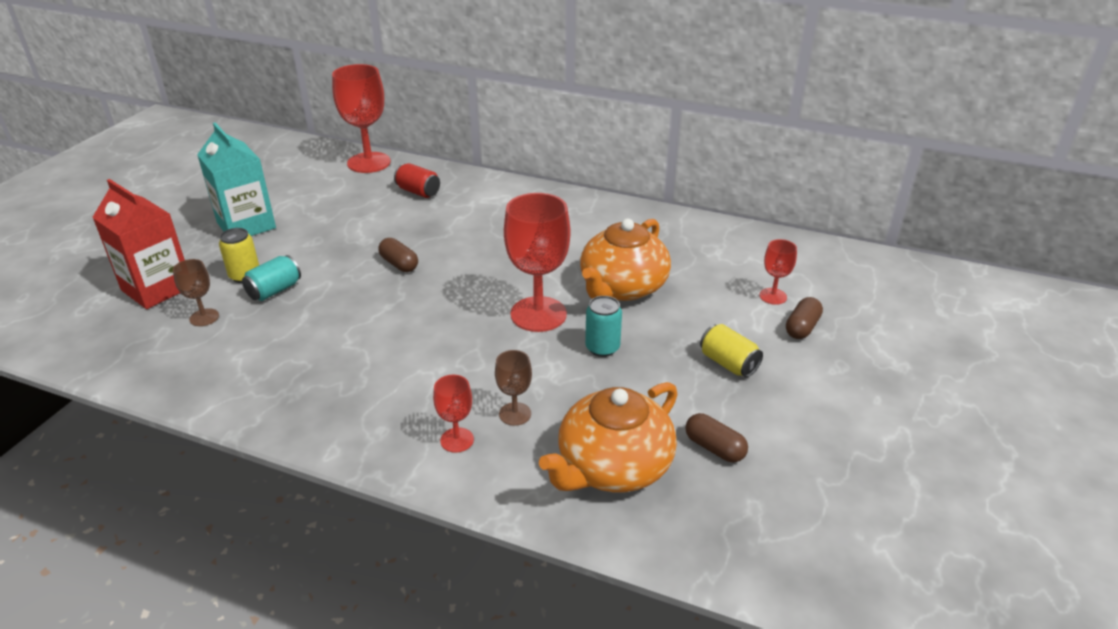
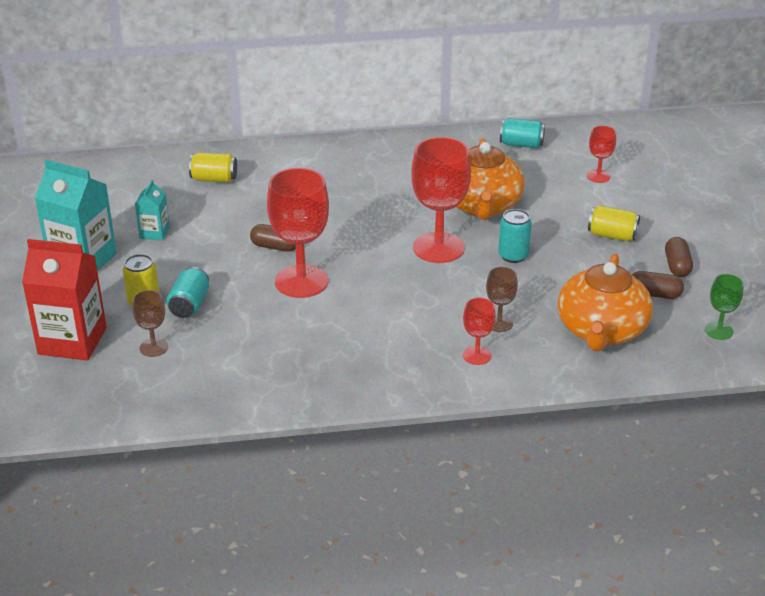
camera: 30 degrees left, 0 degrees up
red goblet [332,64,391,173] -> red goblet moved to [267,168,329,298]
red can [394,163,440,198] -> yellow can [189,152,237,182]
brown capsule [786,297,823,339] -> brown capsule moved to [665,237,693,277]
none -> turquoise carton [135,180,170,241]
none -> turquoise can [500,118,545,148]
none -> green goblet [705,274,744,340]

